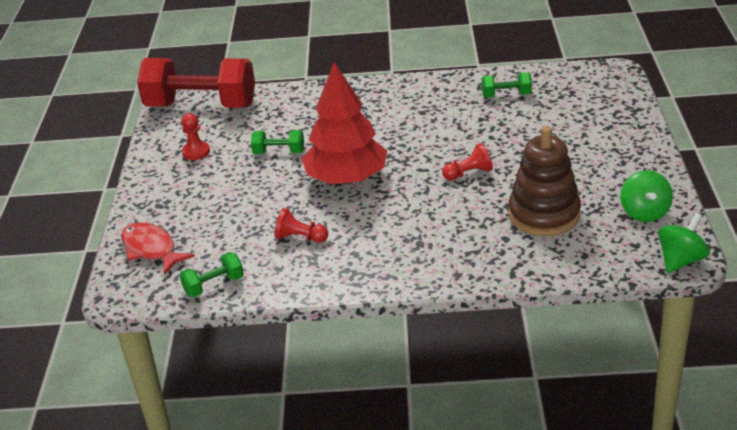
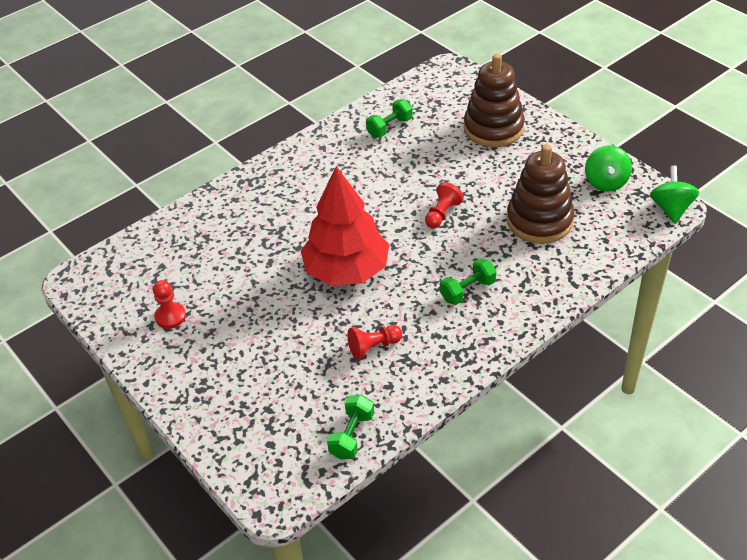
camera: 40 degrees left, 10 degrees up
red fish [121,222,195,275] -> none
red dumbbell [137,58,255,108] -> none
green dumbbell [251,130,304,154] -> green dumbbell moved to [440,258,496,305]
green spinning top [620,170,673,222] -> green spinning top turned 45 degrees clockwise [585,145,632,192]
none -> brown stacking toy [464,53,525,147]

